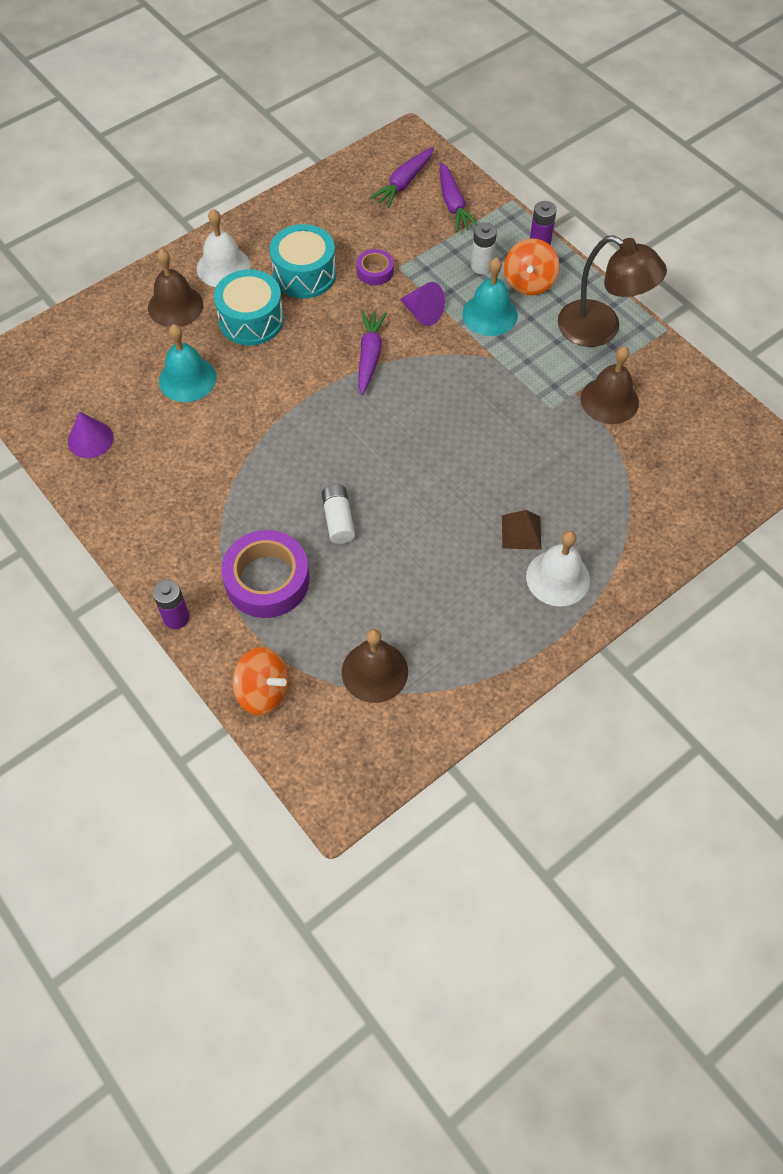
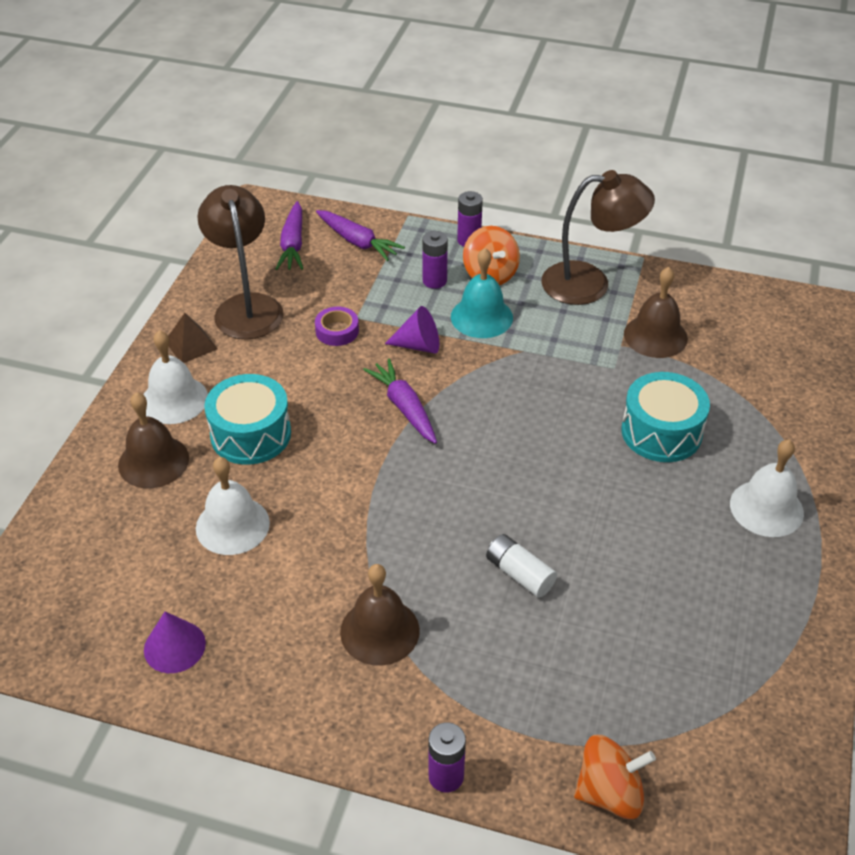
camera: 35 degrees left, 15 degrees down
turquoise bell [159,324,216,402] -> white bell [196,457,270,555]
purple tape [221,530,310,618] -> none
turquoise drum [270,224,336,298] -> turquoise drum moved to [621,372,710,462]
brown bell [342,629,408,703] -> brown bell moved to [340,564,420,666]
white battery [471,222,497,274] -> purple battery [422,231,448,289]
brown pyramid [502,510,541,550] -> brown pyramid moved to [168,313,218,363]
none -> brown lamp [197,185,284,340]

